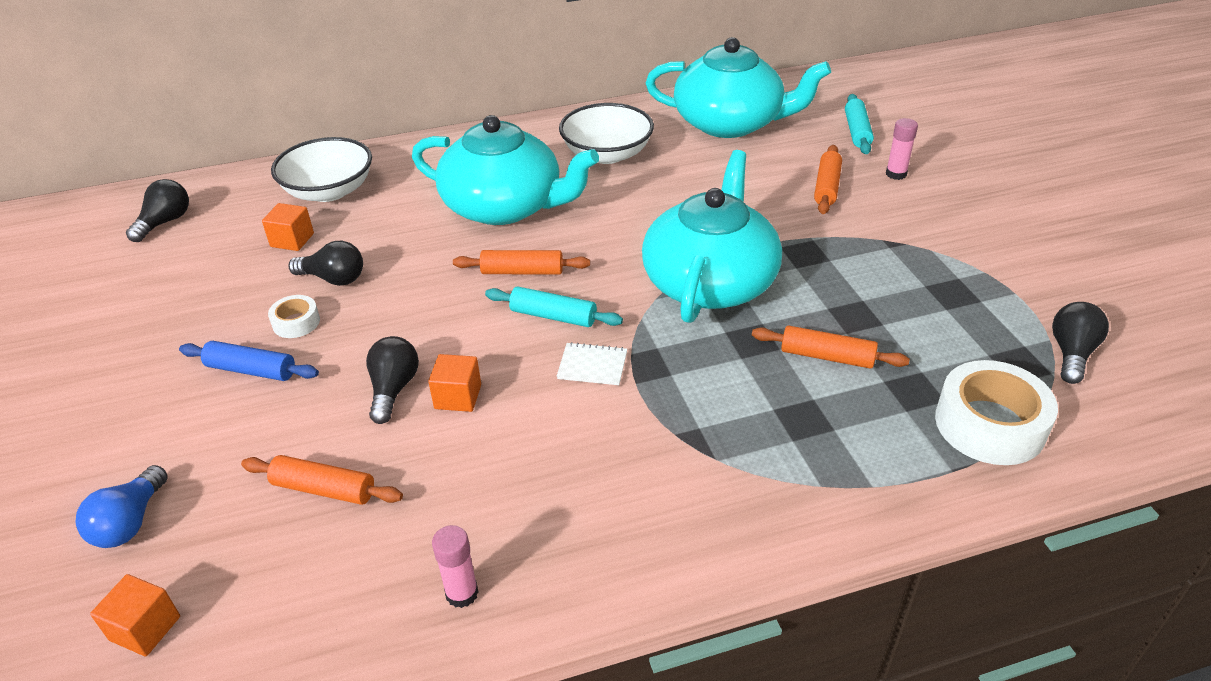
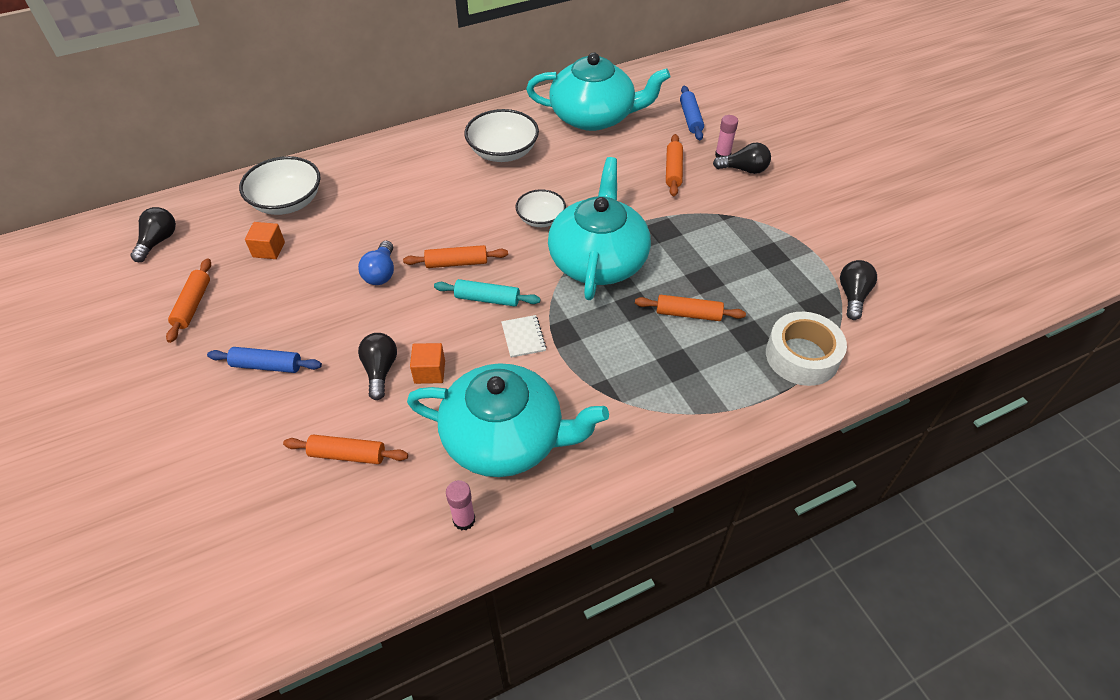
camera: 10 degrees left, 10 degrees up
blue light bulb [75,465,168,548] -> blue light bulb moved to [358,240,394,285]
orange cube [90,574,180,657] -> none
white tape [268,295,320,338] -> none
black light bulb [288,241,363,286] -> black light bulb moved to [713,143,771,174]
turquoise teapot [412,115,599,225] -> turquoise teapot moved to [407,363,609,477]
white notebook [557,342,627,385] -> white notebook turned 75 degrees clockwise [501,315,547,358]
turquoise rolling pin [845,94,874,154] -> blue rolling pin [680,86,704,140]
none -> orange rolling pin [166,258,211,343]
none -> white bowl [516,189,566,227]

